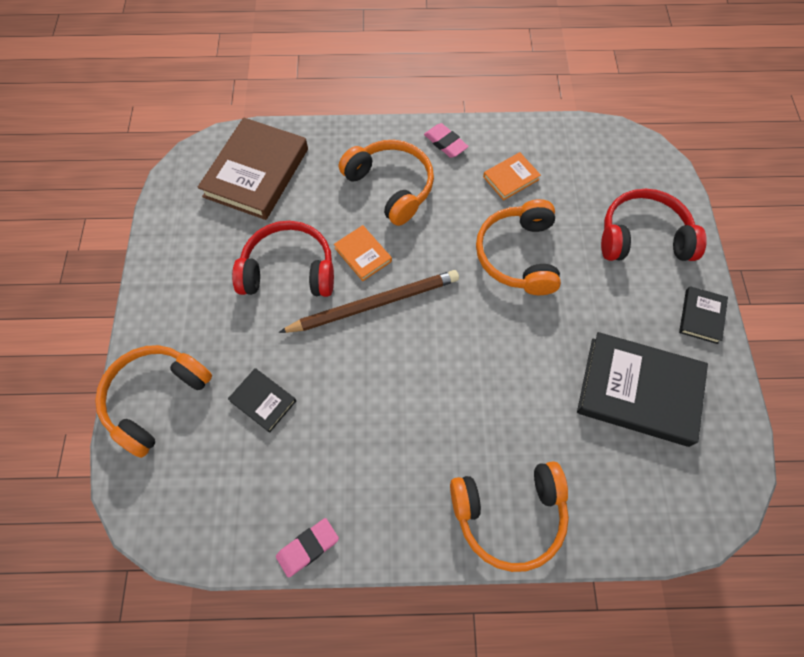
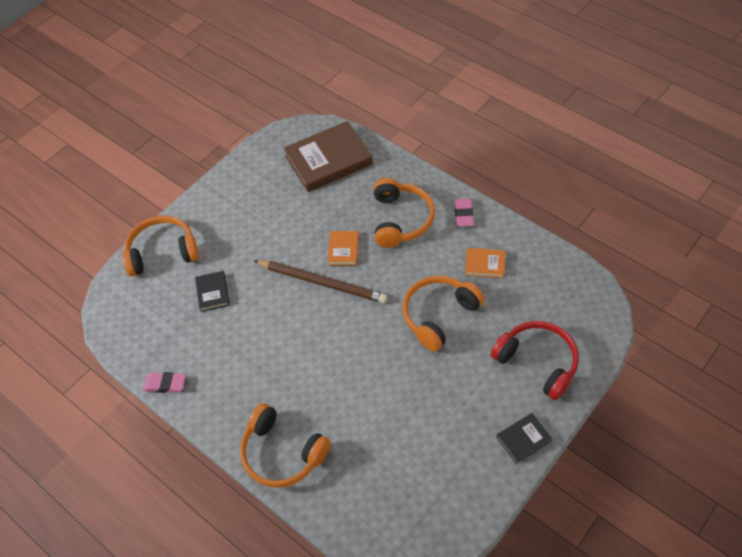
camera: 45 degrees right, 10 degrees down
red headphones [232,221,334,297] -> none
black book [577,332,708,447] -> none

